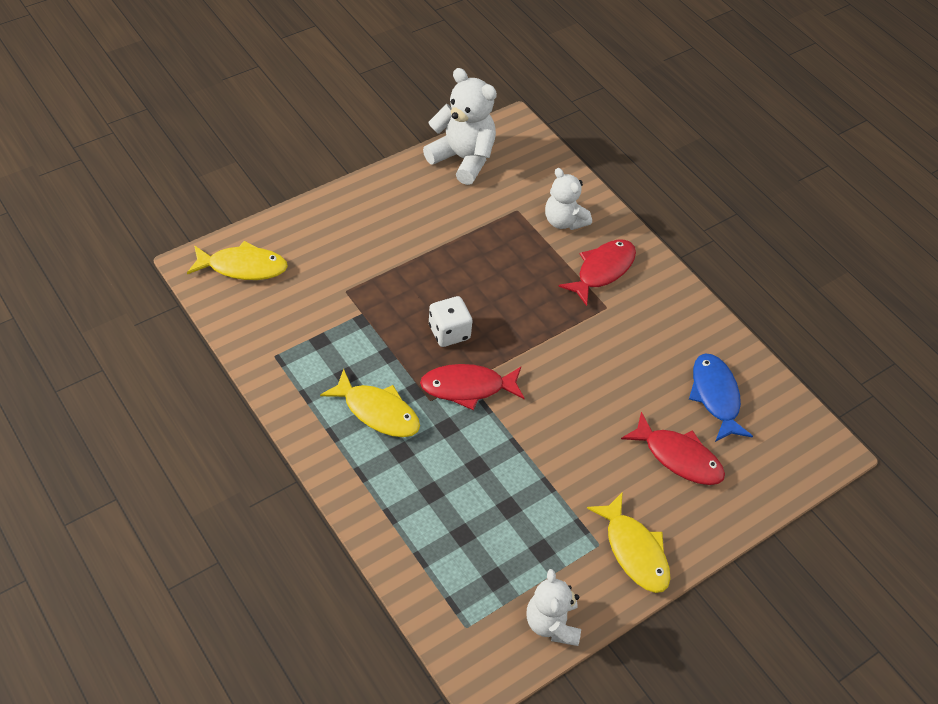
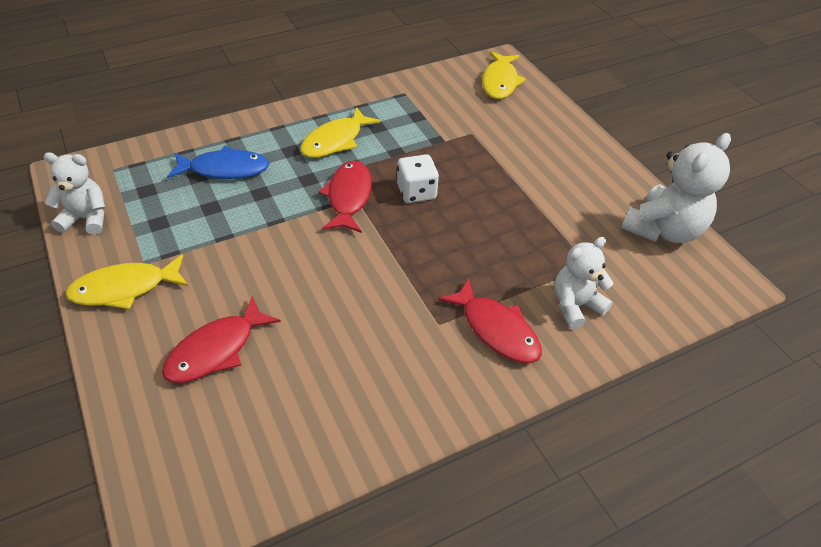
camera: 100 degrees right, 5 degrees down
blue fish [689,353,753,442] -> blue fish moved to [167,146,269,179]

